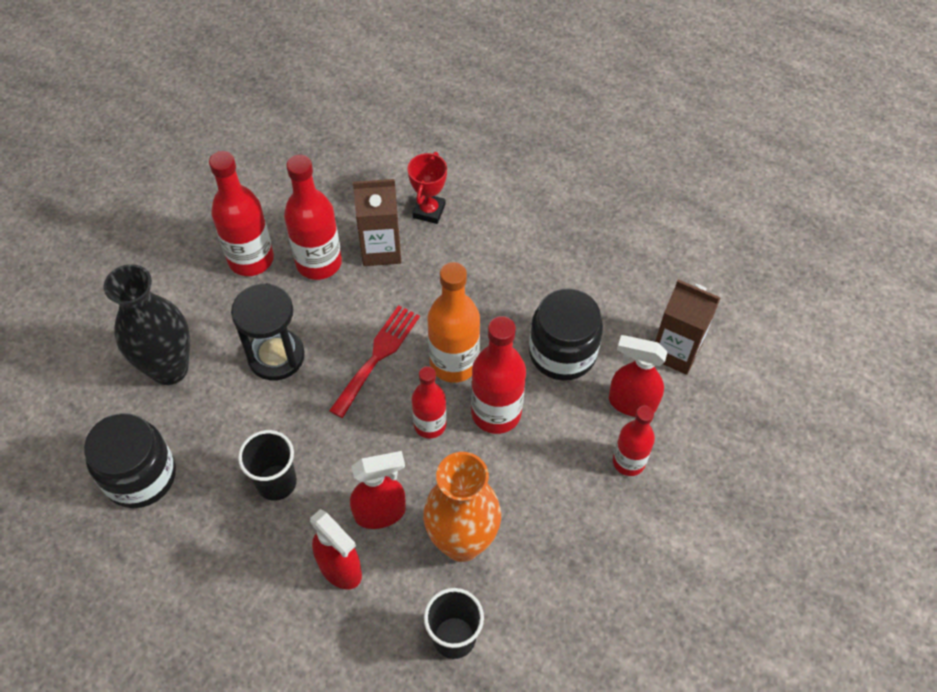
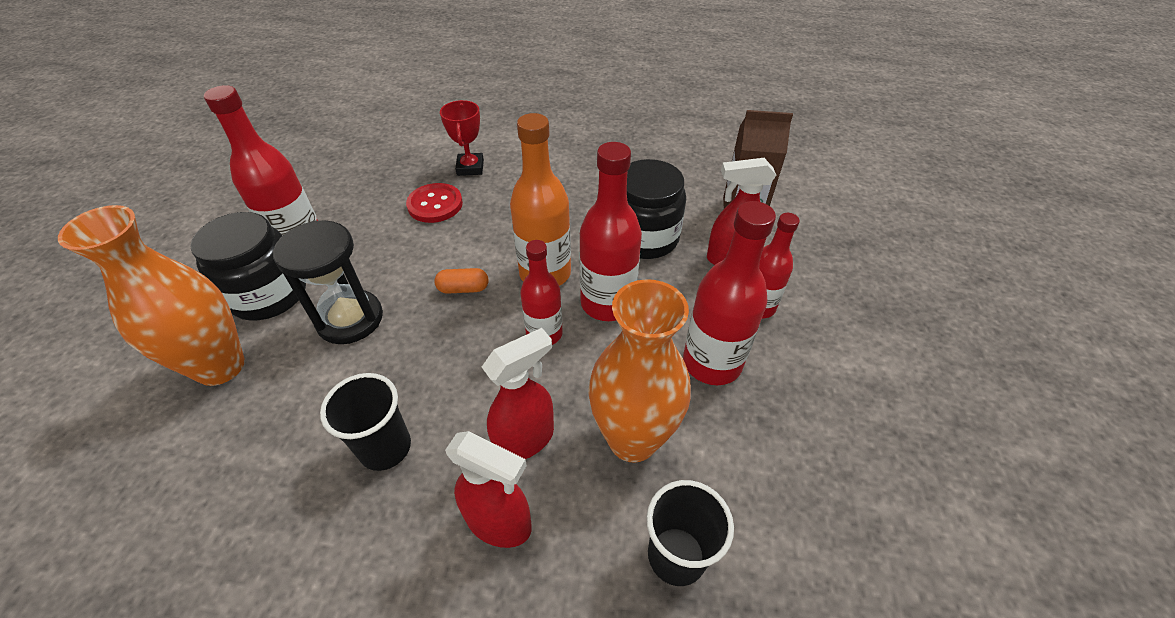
camera: 20 degrees left, 10 degrees down
black jar [84,413,176,508] -> black jar moved to [190,212,306,321]
black vase [104,264,190,385] -> orange vase [58,205,245,386]
red bottle [284,155,342,280] -> red bottle moved to [683,201,776,385]
red fork [329,305,420,418] -> orange capsule [434,268,488,294]
brown carton [353,179,401,266] -> red button [406,183,463,223]

